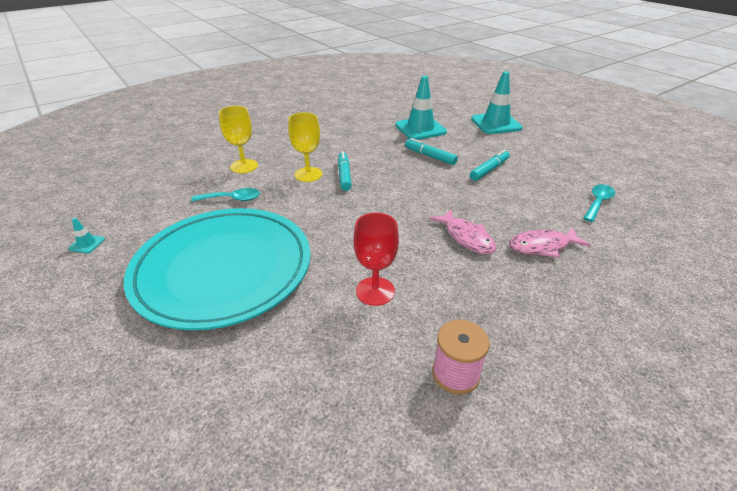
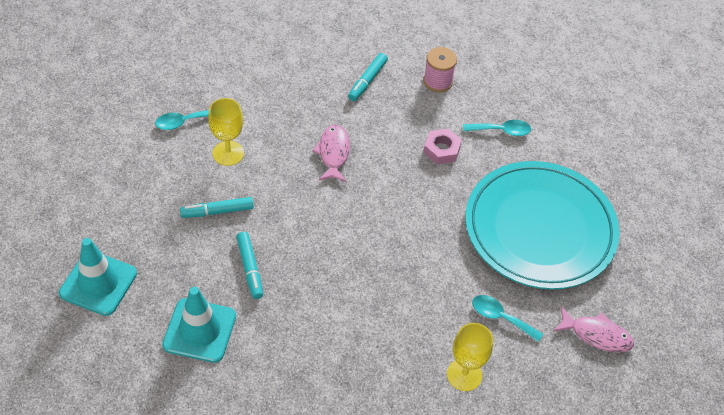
camera: 150 degrees left, 15 degrees up
turquoise traffic cone [68,218,105,253] -> none
yellow goblet [288,113,322,182] -> yellow goblet moved to [208,98,244,166]
turquoise marker [338,151,352,191] -> turquoise marker moved to [348,53,388,101]
red goblet [353,213,399,306] -> pink nut [423,128,462,164]
pink fish [509,227,590,258] -> pink fish moved to [553,306,634,353]
none -> turquoise spoon [463,120,531,136]

